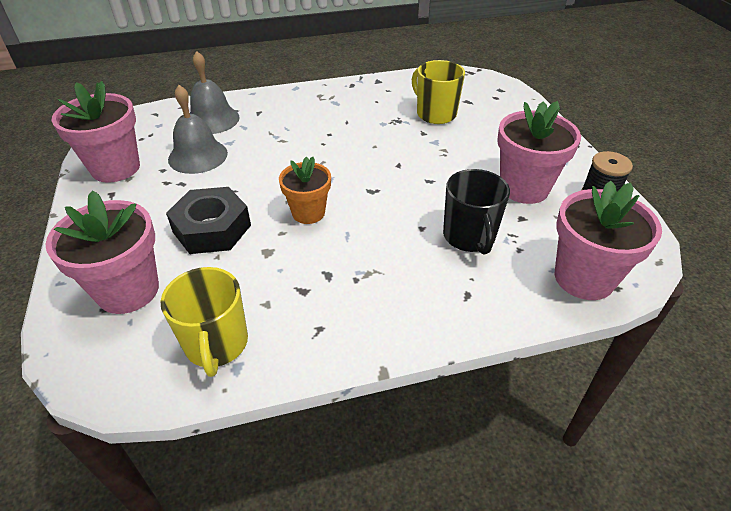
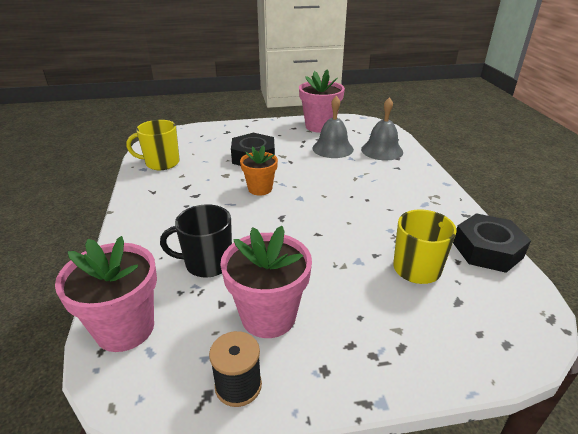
camera: 95 degrees right, 10 degrees down
pink flower pot [45,190,159,314] -> none
none -> black nut [453,213,531,273]

